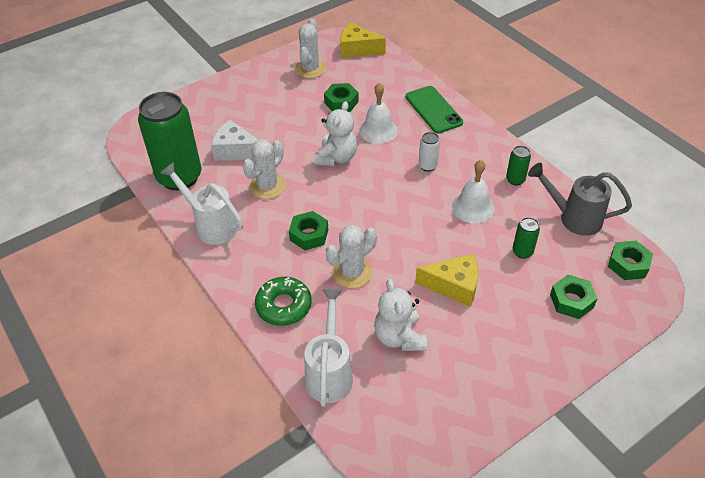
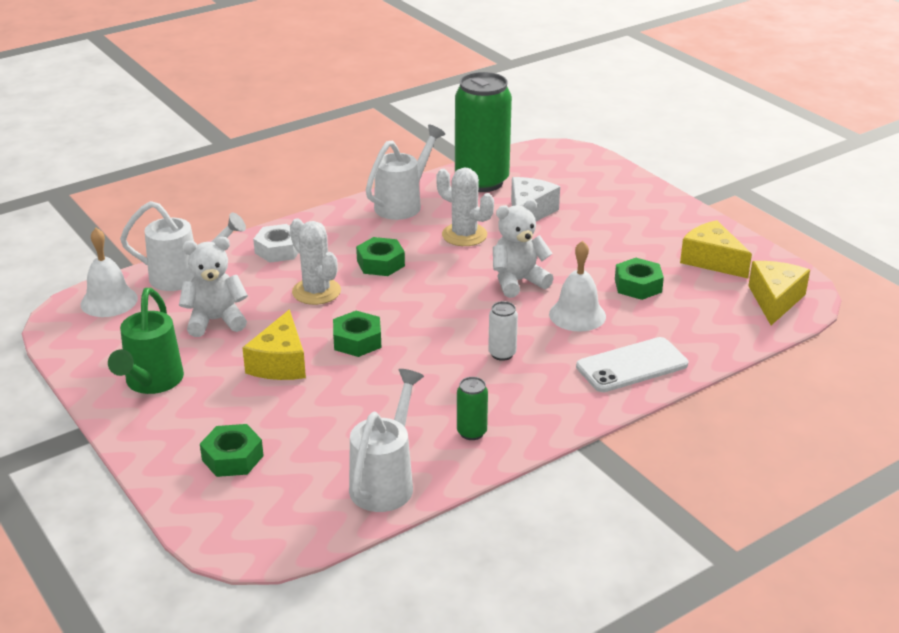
camera: 90 degrees right, 15 degrees down
green donut [255,277,312,326] -> white nut [253,224,298,263]
white cactus [295,19,326,78] -> yellow cheese [680,220,752,278]
white teddy bear [314,101,357,166] -> white teddy bear turned 135 degrees clockwise [493,199,554,298]
green phone [406,86,463,133] -> white phone [576,337,688,392]
white bell [452,160,495,224] -> white bell moved to [81,228,138,317]
green can [512,217,540,259] -> none
grey watering can [528,163,632,236] -> white watering can [349,369,424,512]
green nut [608,241,653,280] -> green nut moved to [333,311,381,357]
none -> green watering can [108,288,184,394]

